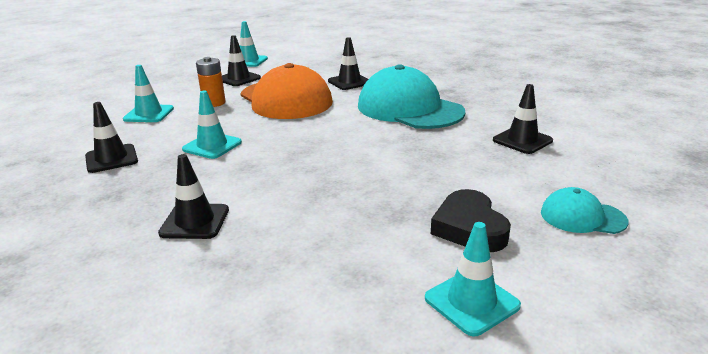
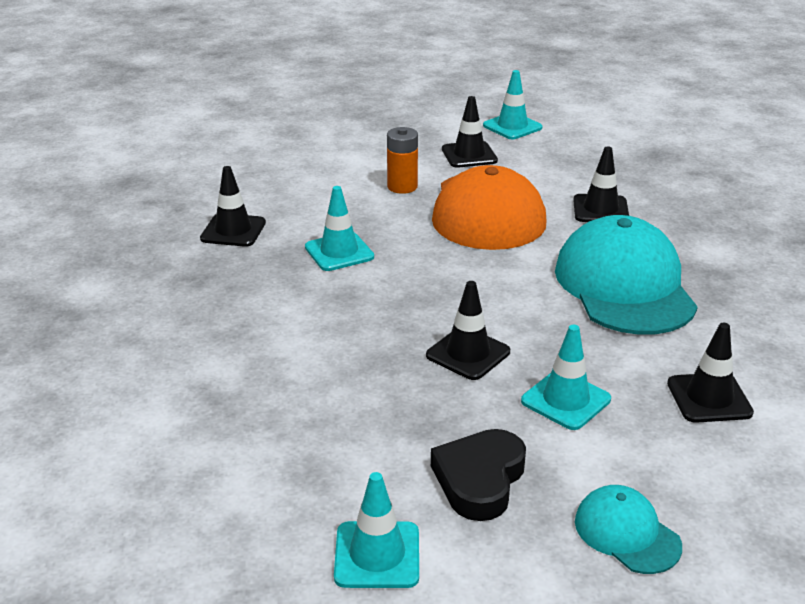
camera: 35 degrees right, 5 degrees up
turquoise traffic cone [123,65,174,122] -> turquoise traffic cone moved to [521,325,611,430]
black traffic cone [158,154,229,239] -> black traffic cone moved to [426,281,510,380]

